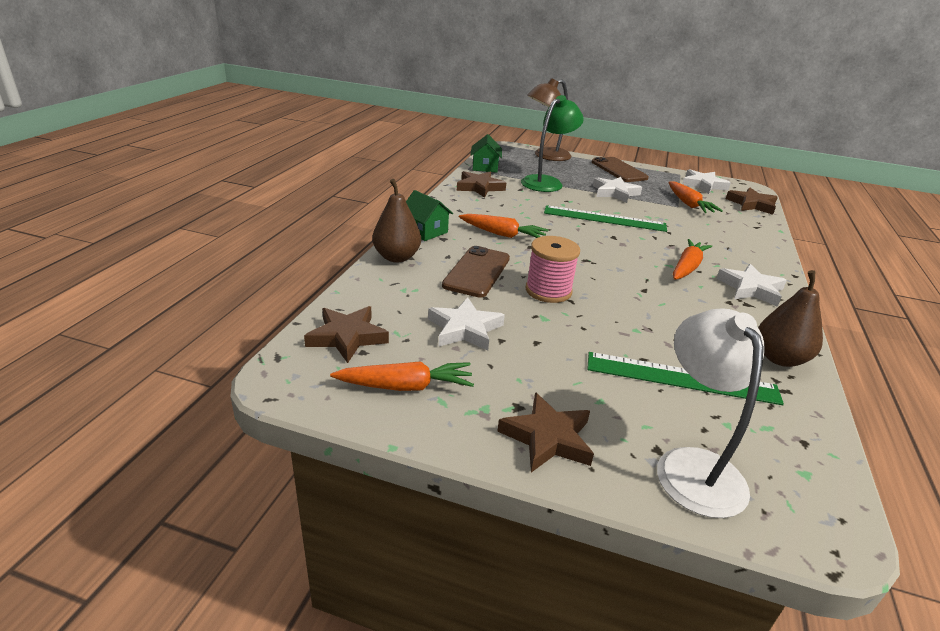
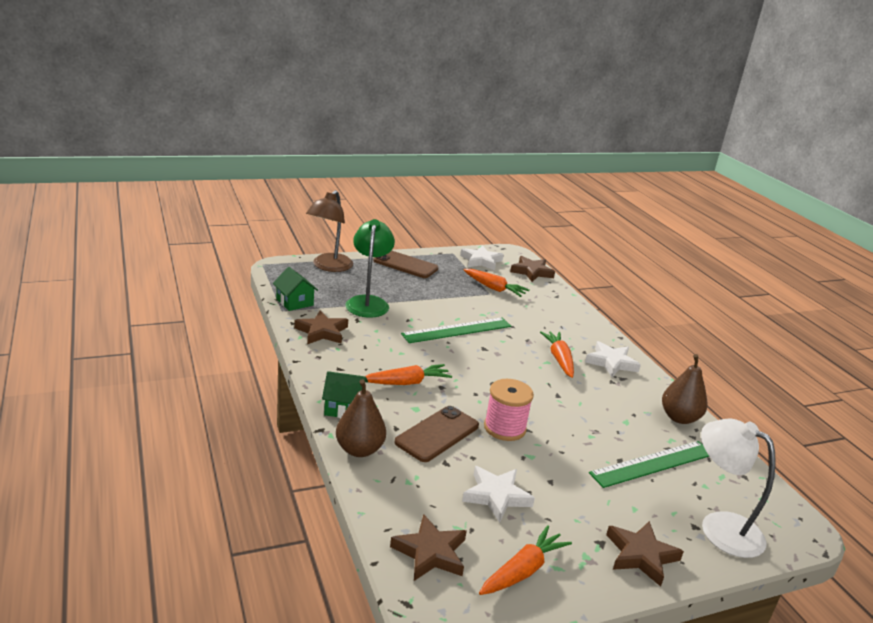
camera: 40 degrees left, 5 degrees down
brown phone [442,246,510,298] -> brown phone turned 60 degrees clockwise [394,406,479,462]
white star [593,177,642,203] -> none

